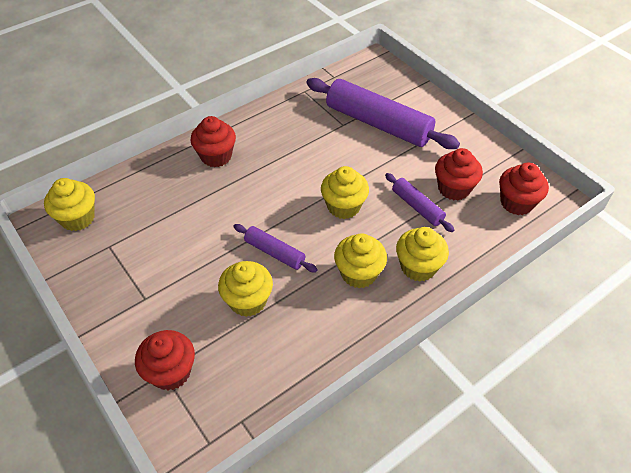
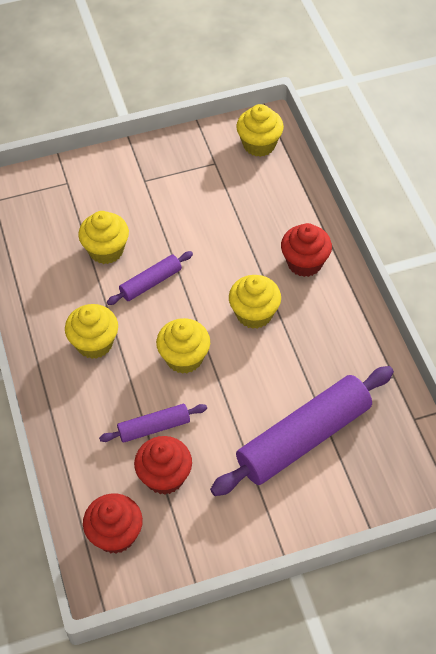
camera: 110 degrees right, 5 degrees up
red cupcake [135,330,195,390] -> none
yellow cupcake [396,227,449,282] -> yellow cupcake moved to [229,275,281,329]

